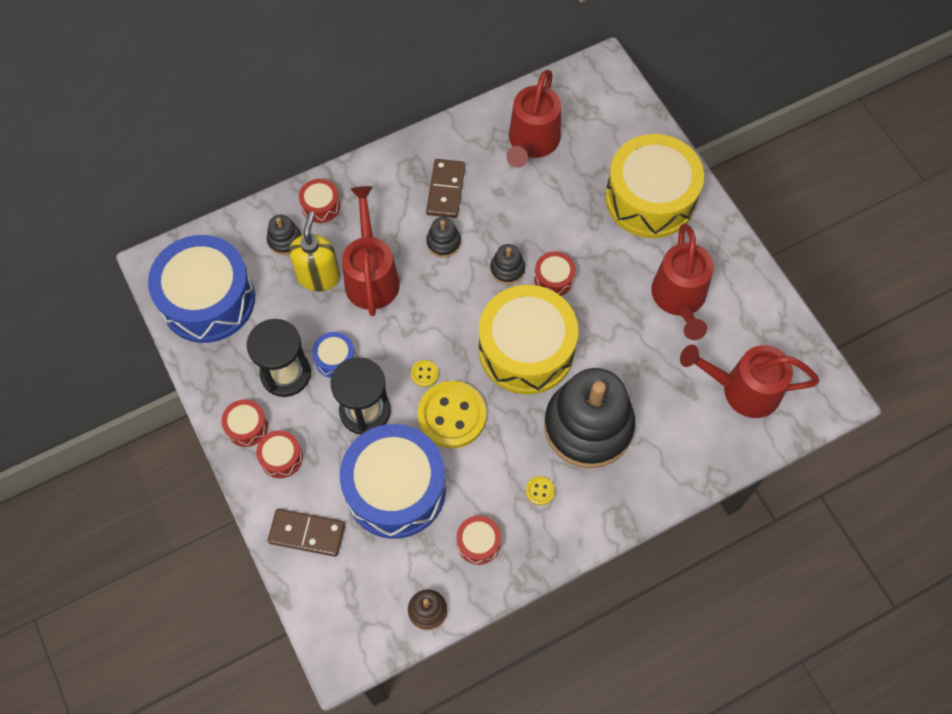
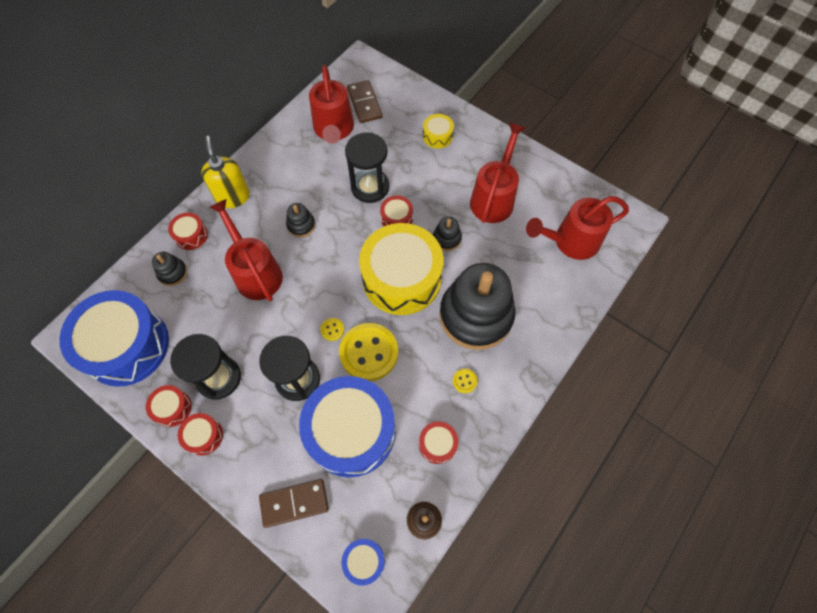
camera: 25 degrees left, 0 degrees up
red drum [256,430,303,478] -> red drum moved to [146,385,191,427]
yellow soap dispenser [289,212,340,291] -> yellow soap dispenser moved to [201,136,250,208]
blue drum [312,332,356,378] -> blue drum moved to [342,539,385,586]
brown domino [426,159,465,218] -> brown domino moved to [347,80,382,123]
black stacking toy [490,244,525,285] -> black stacking toy moved to [433,216,462,251]
yellow drum [605,134,704,238] -> yellow drum [423,114,454,149], size x0.43
red watering can [651,224,714,340] -> red watering can turned 135 degrees counterclockwise [470,123,525,223]
none -> black hourglass [345,132,389,203]

